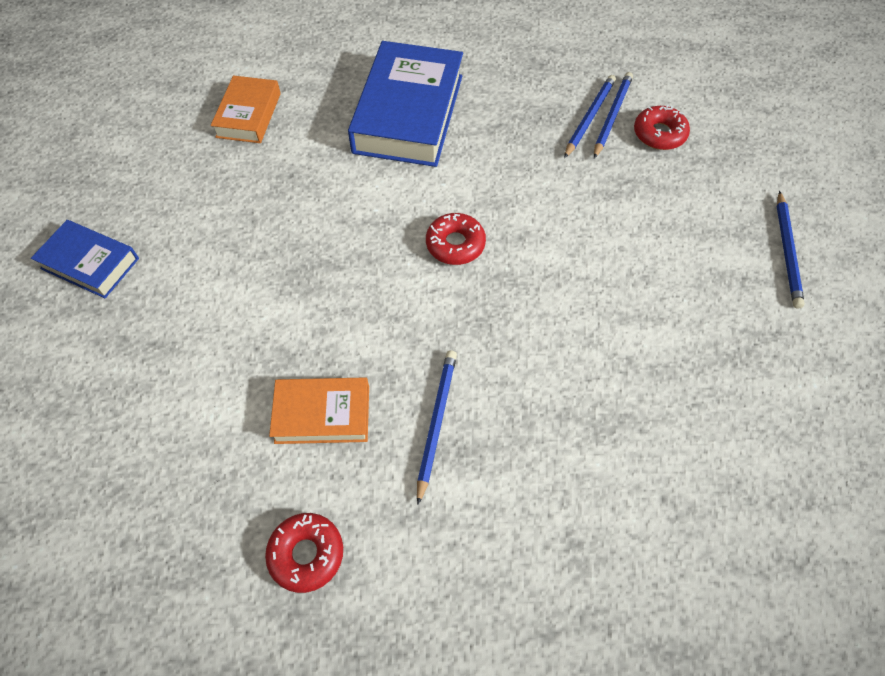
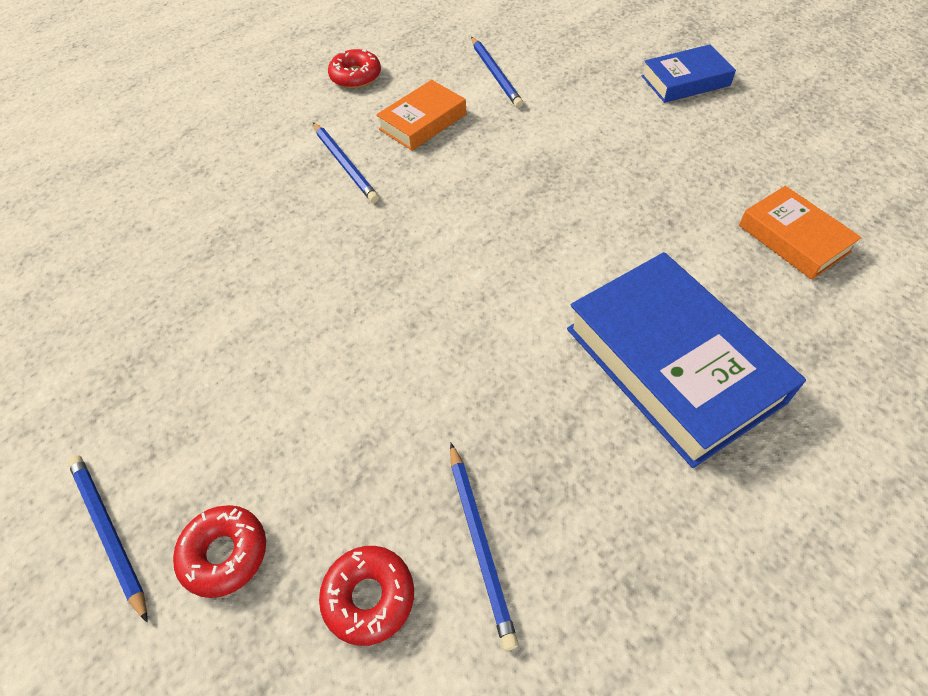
camera: 140 degrees right, 5 degrees down
red donut [426,213,486,265] -> red donut moved to [173,505,266,598]
blue pencil [594,72,633,159] -> blue pencil moved to [471,37,523,108]

